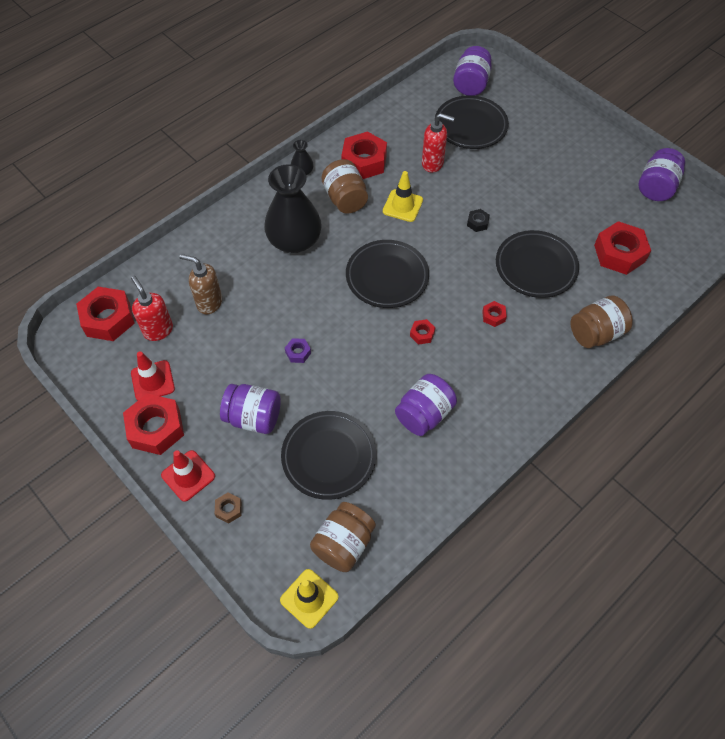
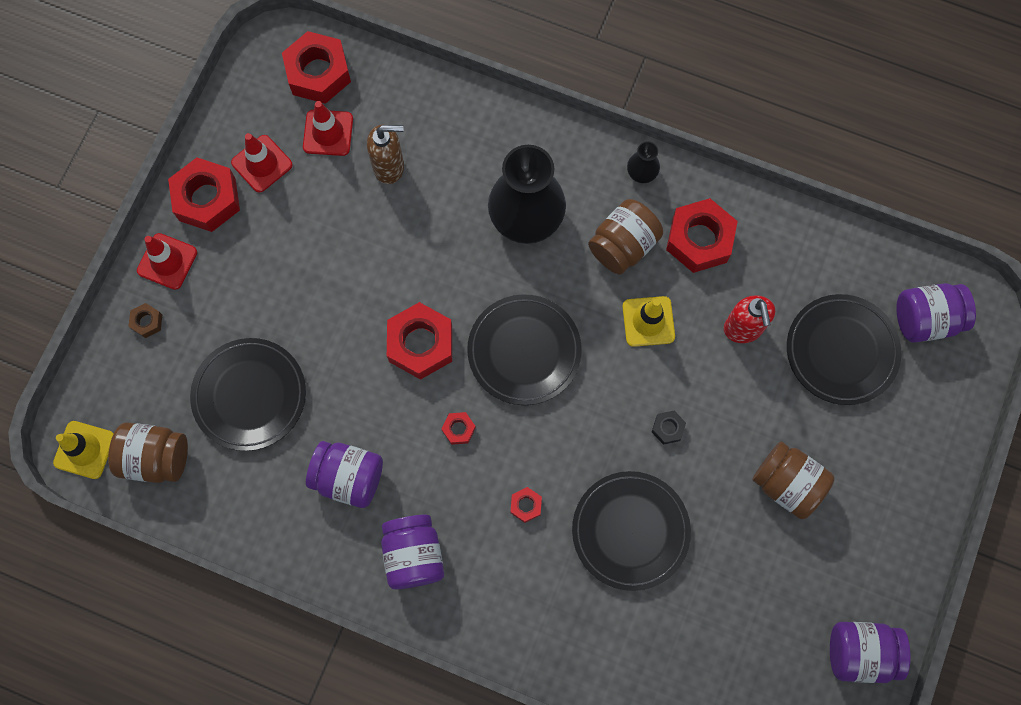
camera: 65 degrees right, 15 degrees up
red soap dispenser [131,276,173,341] -> red traffic cone [303,101,353,156]
brown soap dispenser [180,254,222,314] -> brown soap dispenser turned 90 degrees clockwise [367,125,404,184]
purple jar [220,384,281,434] -> purple jar moved to [381,515,444,590]
purple nut [285,338,311,363] -> none
brown jar [570,295,633,348] -> brown jar moved to [752,442,835,519]
red nut [594,221,651,275] -> red nut moved to [387,302,452,380]

